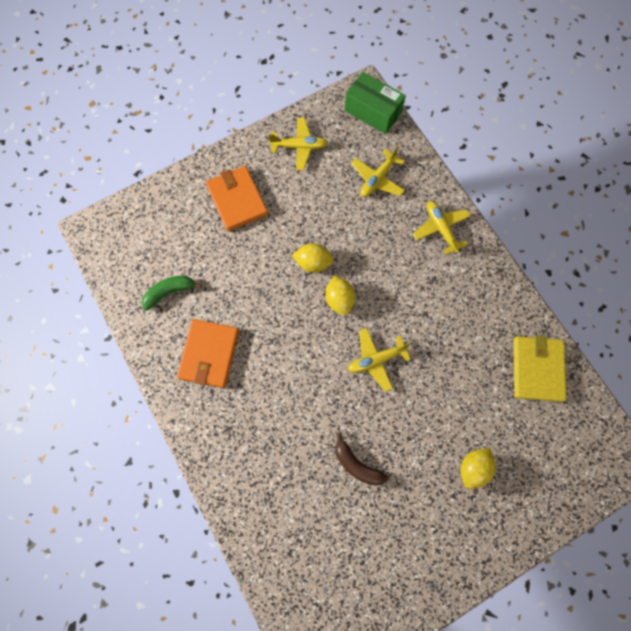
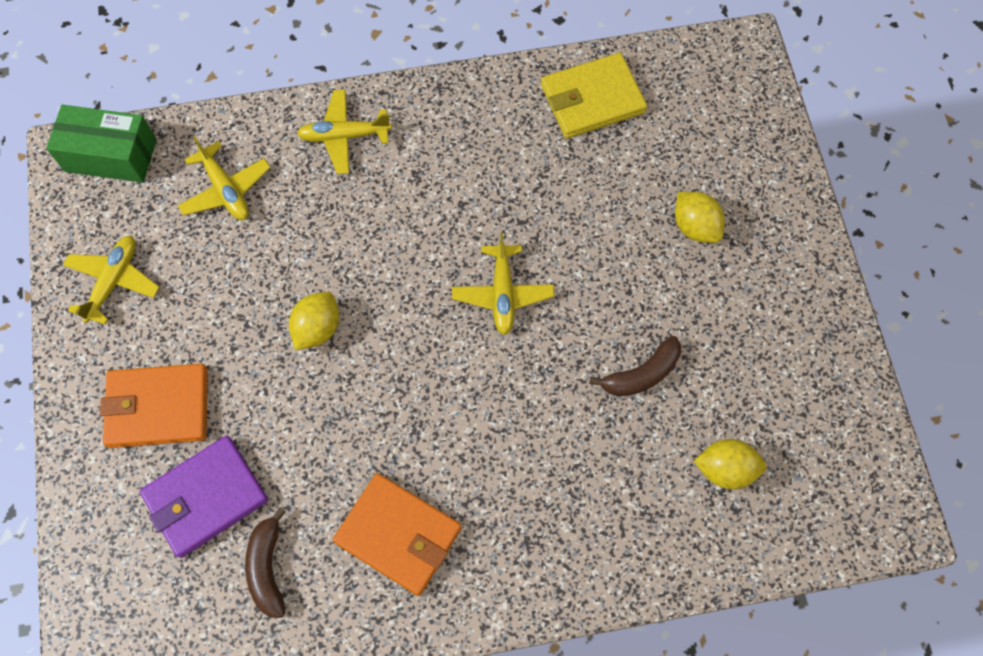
camera: 70 degrees left, 5 degrees down
green banana [141,276,202,311] -> brown banana [245,507,286,618]
yellow lemon [325,276,355,315] -> yellow lemon moved to [694,439,767,489]
green box [345,72,406,134] -> green box turned 45 degrees clockwise [46,105,157,183]
yellow wallet [513,335,567,402] -> yellow wallet turned 45 degrees counterclockwise [541,53,647,139]
none -> purple wallet [140,436,268,558]

